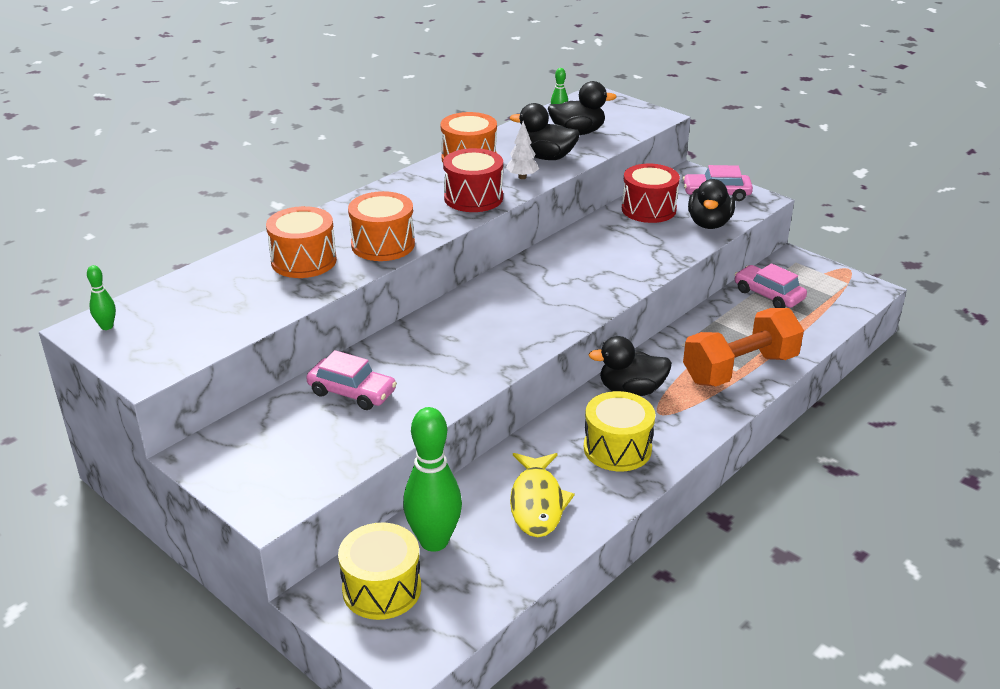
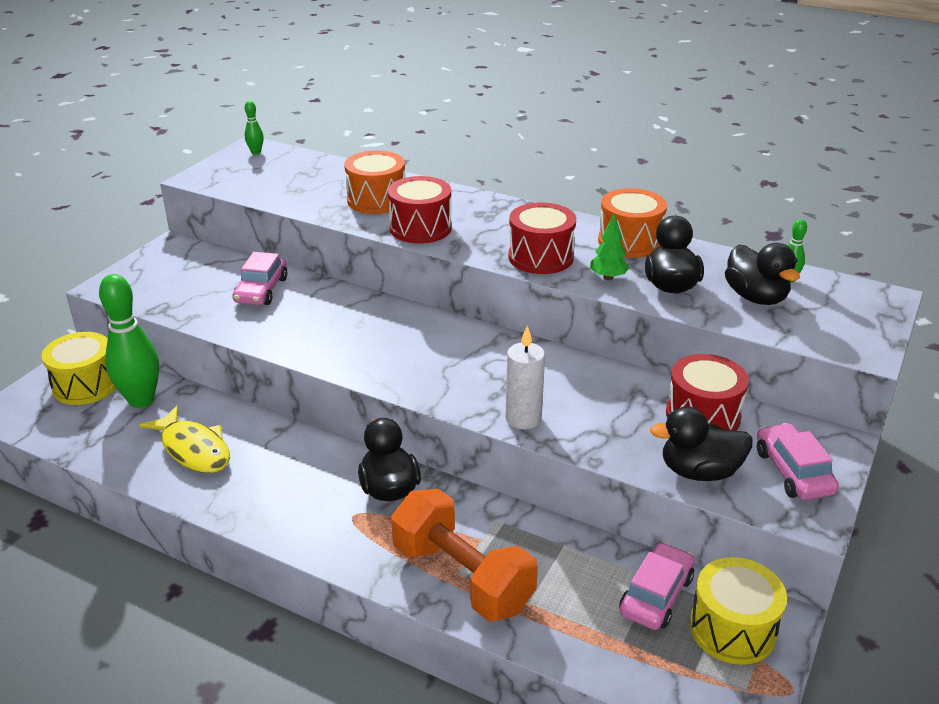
camera: 75 degrees right, 0 degrees up
orange drum [348,191,415,261] -> red drum [388,176,452,243]
white tree [506,121,539,179] -> green tree [590,214,629,280]
yellow fish [510,453,575,537] -> yellow fish turned 120 degrees counterclockwise [139,406,230,473]
yellow drum [584,391,655,471] -> yellow drum moved to [690,557,787,665]
none -> white candle [505,326,545,429]

